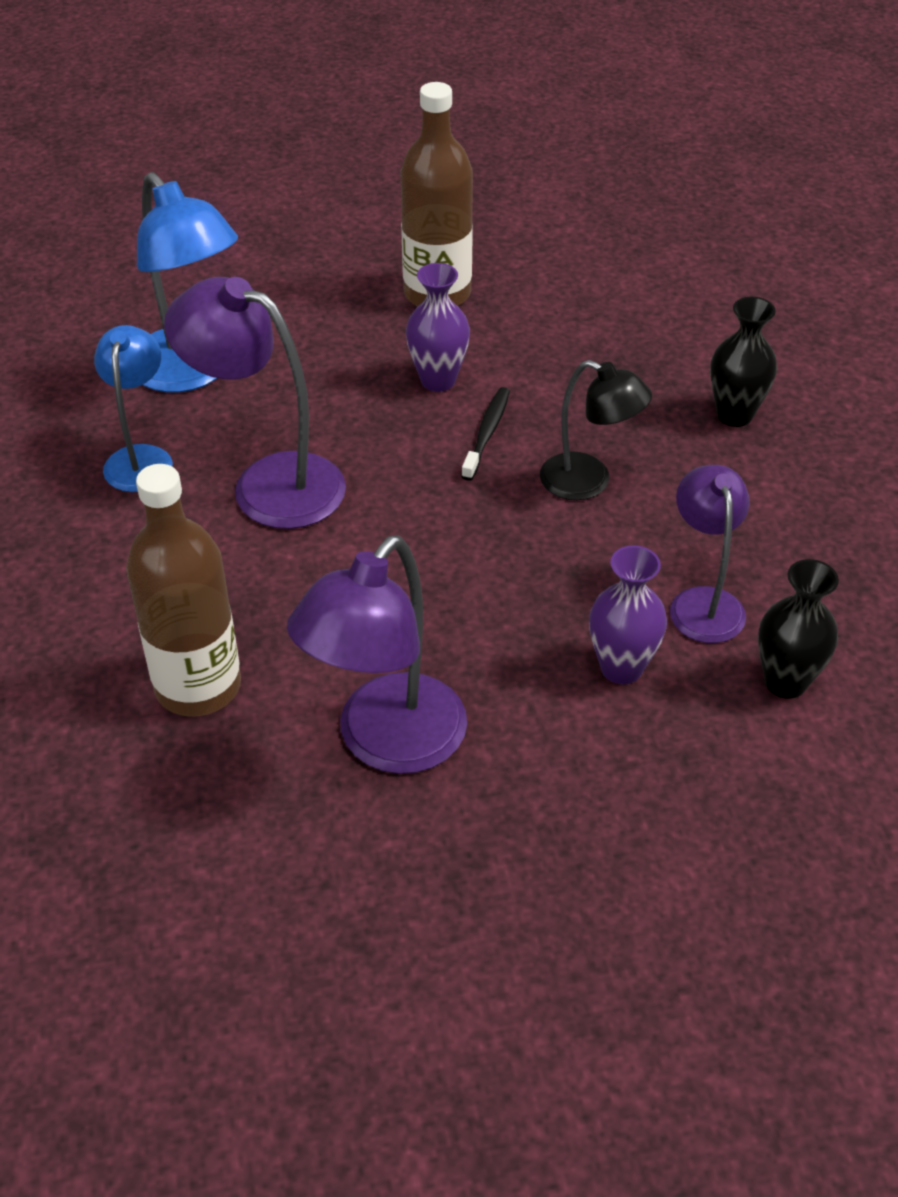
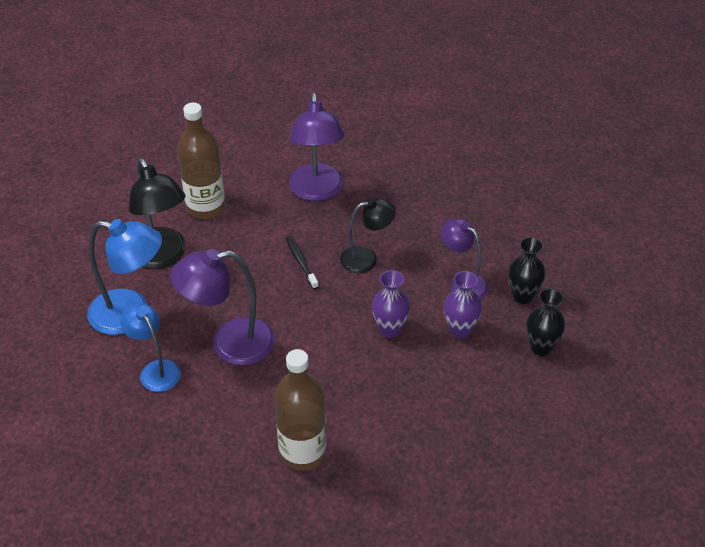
camera: 40 degrees left, 0 degrees up
purple lamp [287,535,467,774] -> purple lamp moved to [289,93,344,201]
purple vase [406,263,470,392] -> purple vase moved to [372,270,410,338]
black vase [710,297,777,427] -> black vase moved to [526,288,565,356]
none -> black lamp [129,158,186,269]

